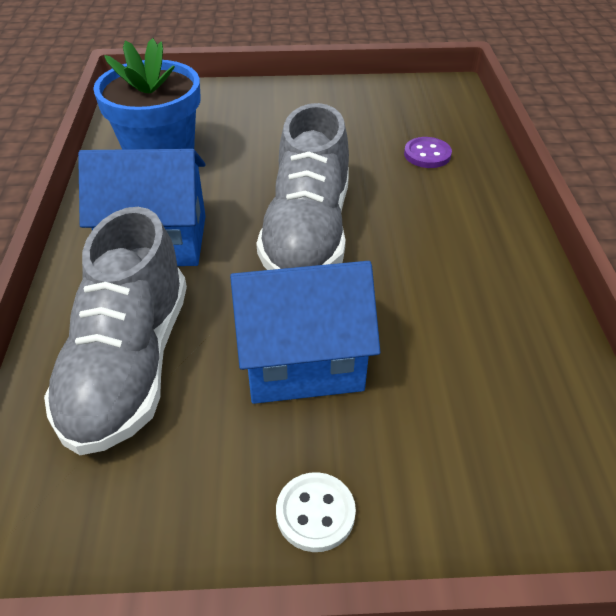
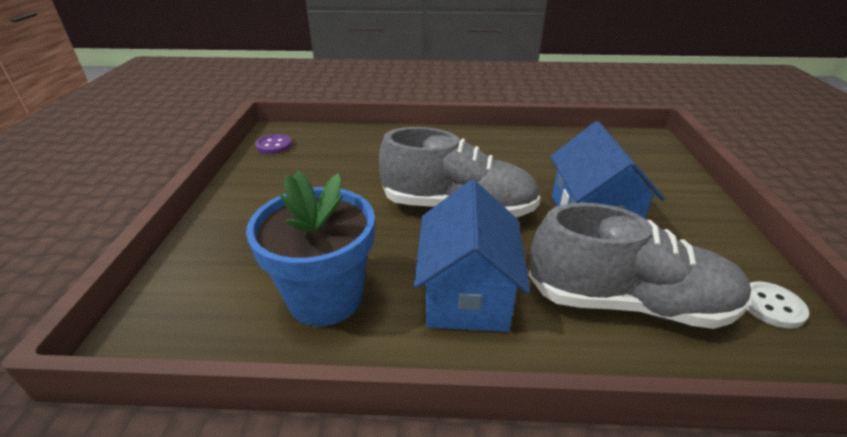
camera: 85 degrees left, 10 degrees down
white button [276,472,356,552] -> white button moved to [747,281,809,329]
purple button [404,137,452,168] -> purple button moved to [255,134,292,154]

